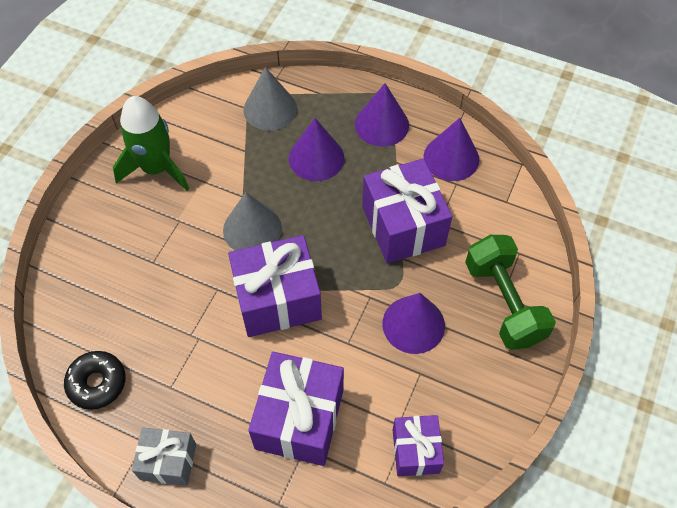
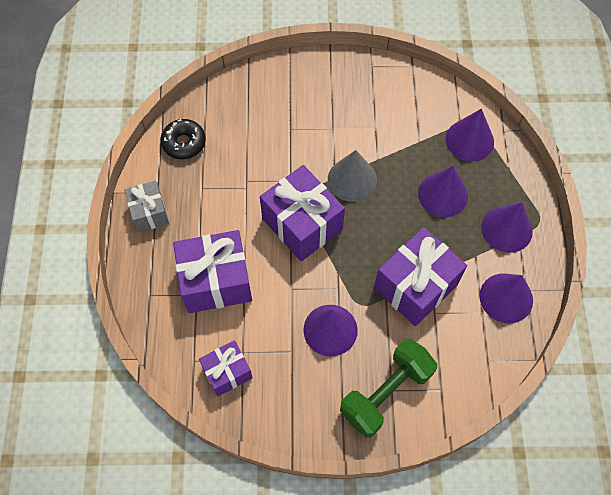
camera: 65 degrees right, 5 degrees up
green rocket [113,96,189,191] -> none
grey cone [244,67,297,131] -> purple cone [446,109,494,161]

